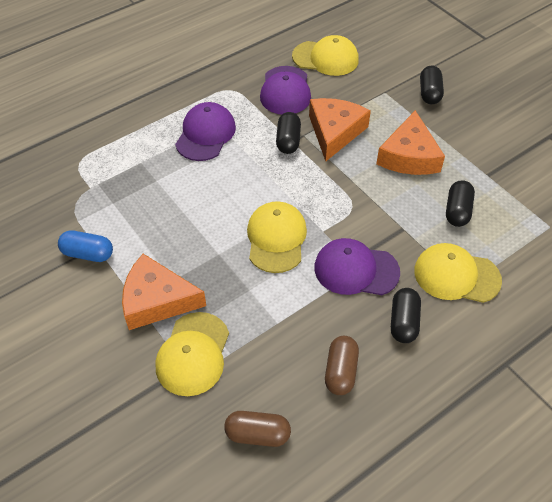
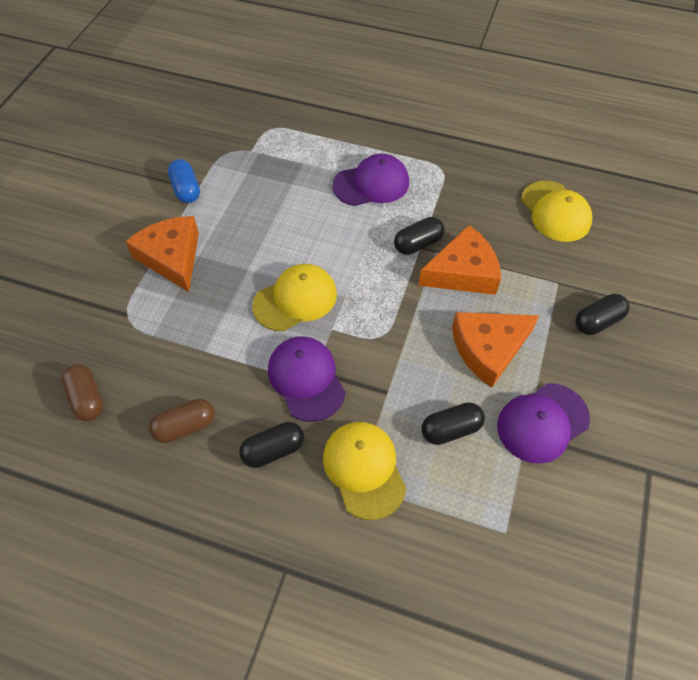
camera: 55 degrees right, 5 degrees up
yellow cap [155,312,229,396] -> none
purple cap [260,66,311,114] -> purple cap moved to [497,383,590,464]

